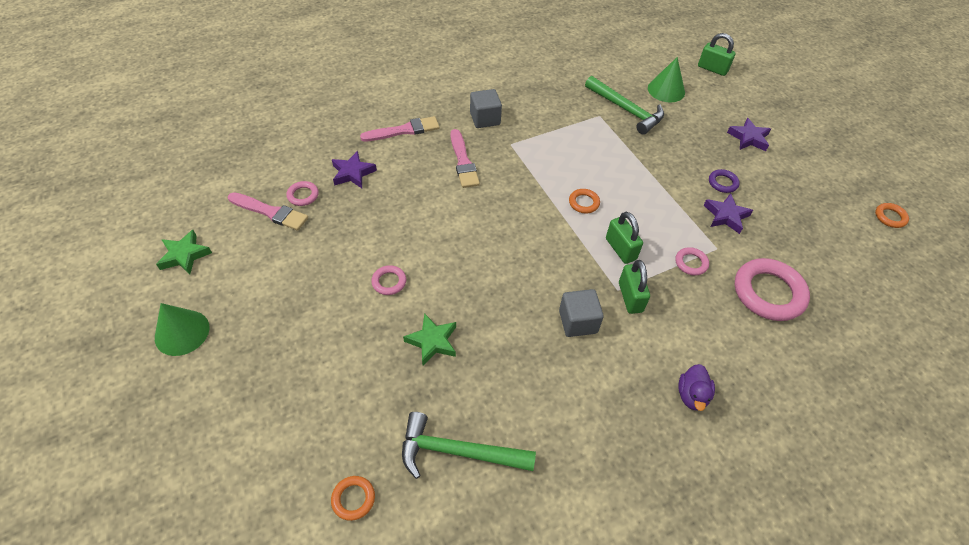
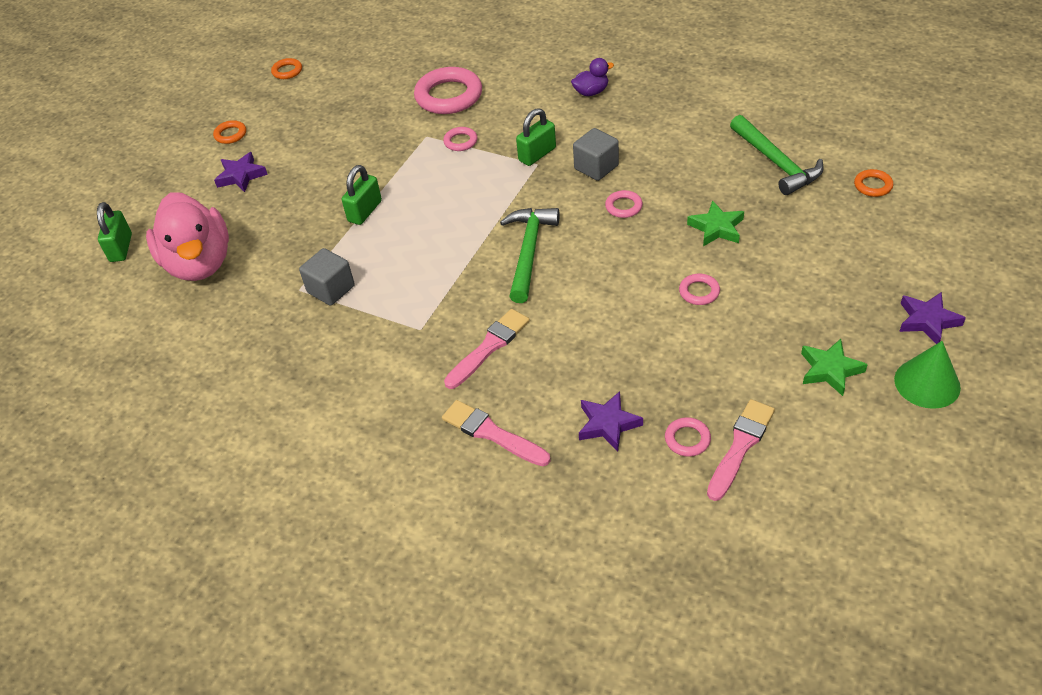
camera: 120 degrees left, 5 degrees down
green star [156,230,212,275] -> green star moved to [801,339,868,396]
pink brush [228,192,308,231] -> pink brush turned 45 degrees clockwise [707,399,775,501]
grey cube [470,89,502,128] -> grey cube moved to [299,248,355,306]
orange ring [569,189,600,213] -> orange ring moved to [213,120,246,144]
green hammer [585,76,664,135] -> green hammer moved to [500,208,560,303]
green padlock [606,212,643,264] -> green padlock moved to [342,165,382,225]
green cone [648,57,685,102] -> pink duck [146,192,229,281]
purple star [704,193,753,234] -> purple star moved to [899,292,966,344]
purple ring [709,169,740,193] -> none
none -> pink ring [605,190,643,218]

